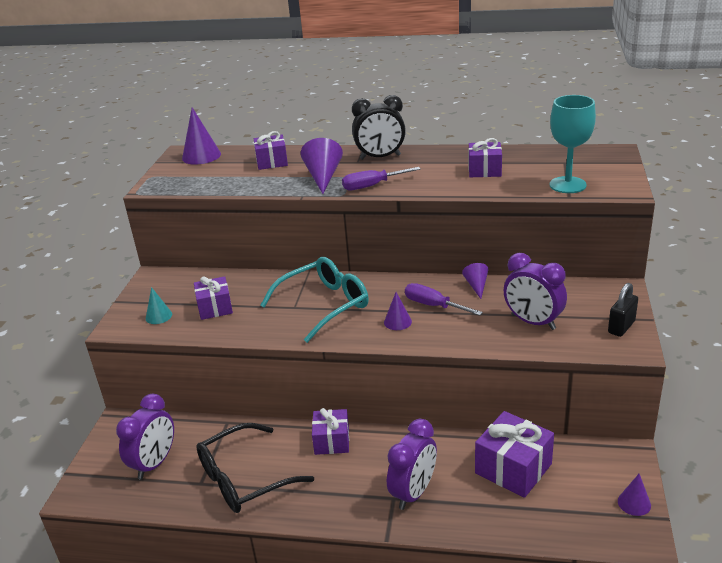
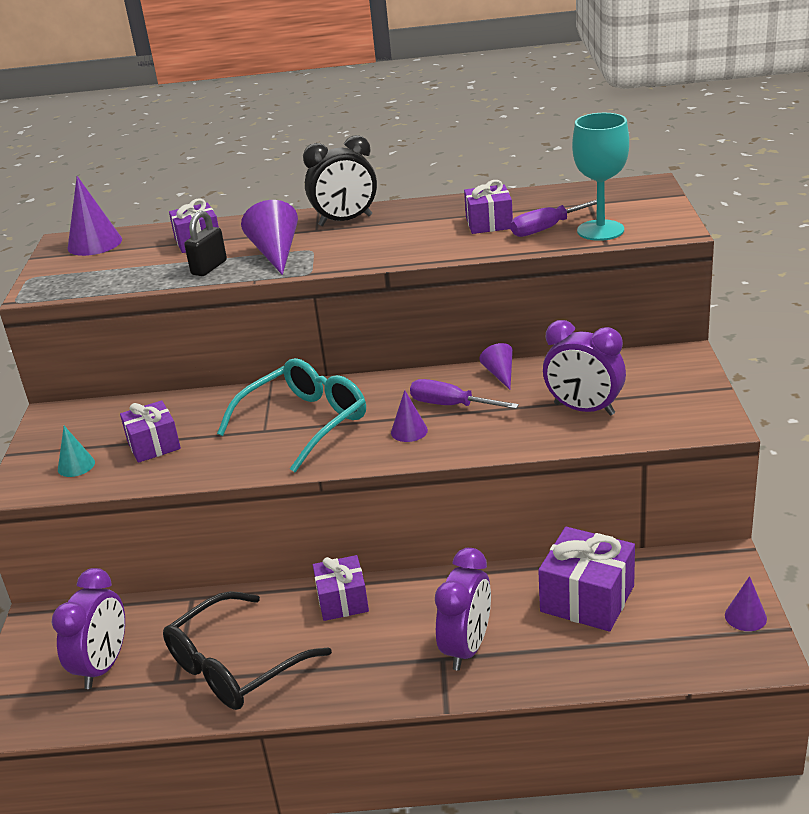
camera: 10 degrees left, 0 degrees up
purple screwdriver [342,167,421,190] -> purple screwdriver moved to [511,200,597,237]
black padlock [608,283,638,337] -> black padlock moved to [184,210,227,276]

